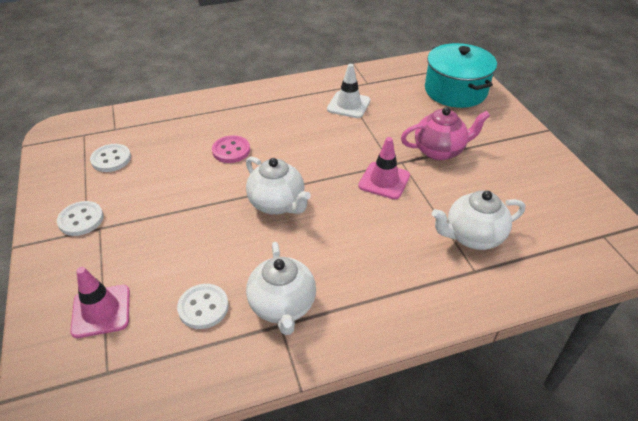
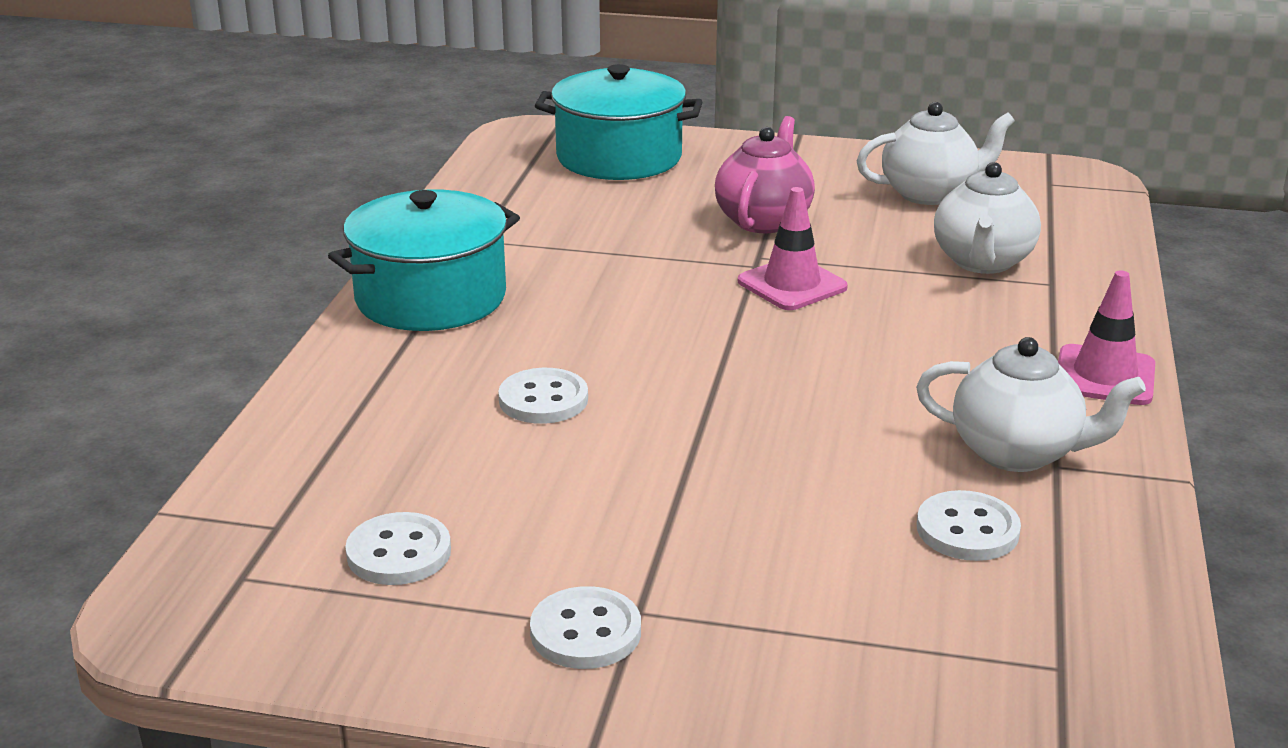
camera: 60 degrees left, 15 degrees down
pink traffic cone [70,267,130,338] -> pink traffic cone moved to [1058,270,1155,405]
pink button [212,135,250,163] -> white button [498,368,588,424]
white teapot [246,157,311,215] -> white teapot moved to [857,102,1015,205]
white traffic cone [327,64,371,118] -> none
none -> turquoise pot [328,189,520,331]

